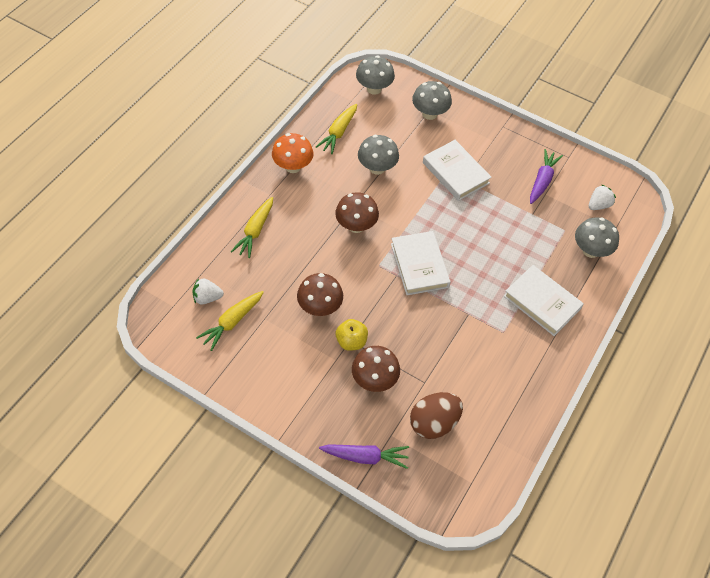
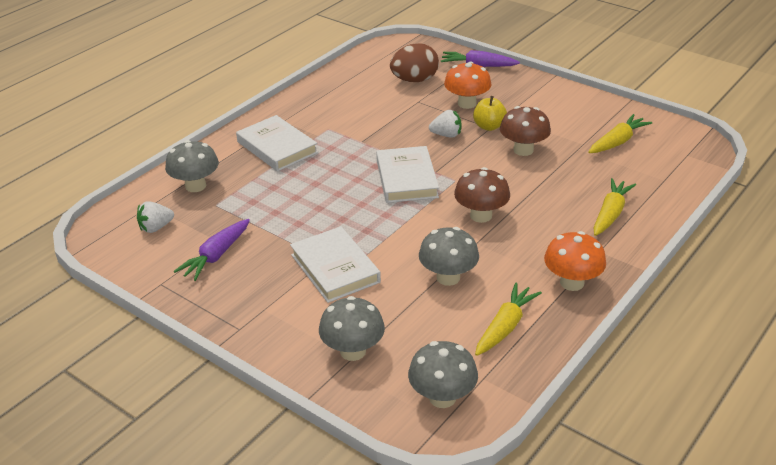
camera: 170 degrees left, 20 degrees down
white strawberry [192,278,224,305] -> white strawberry moved to [429,110,461,138]
brown mushroom [352,346,400,392] -> orange mushroom [444,62,491,109]

